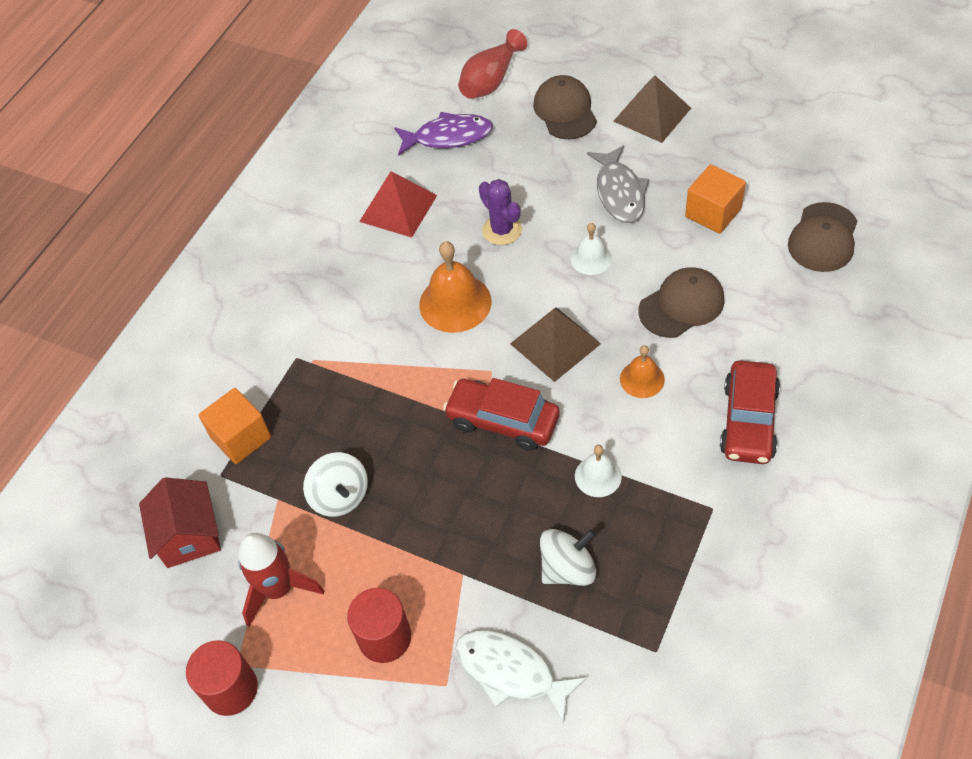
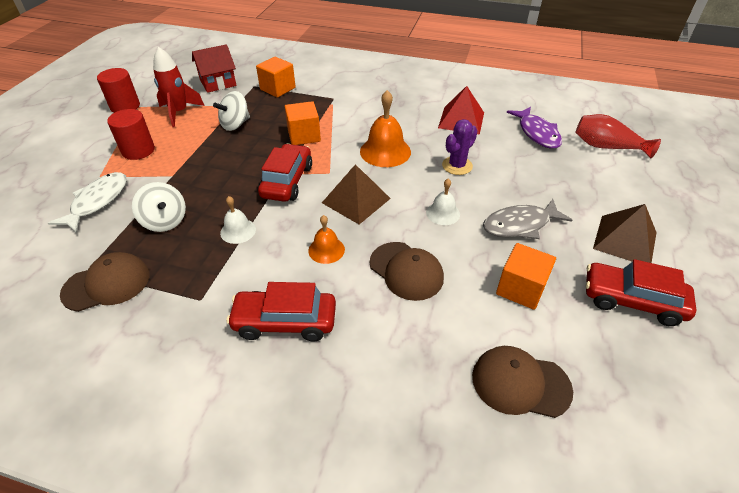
camera: 75 degrees right, 10 degrees down
brown cap [533,75,597,139] -> brown cap moved to [60,252,149,312]
none -> orange cube [285,101,321,145]
none -> red car [586,259,696,326]

